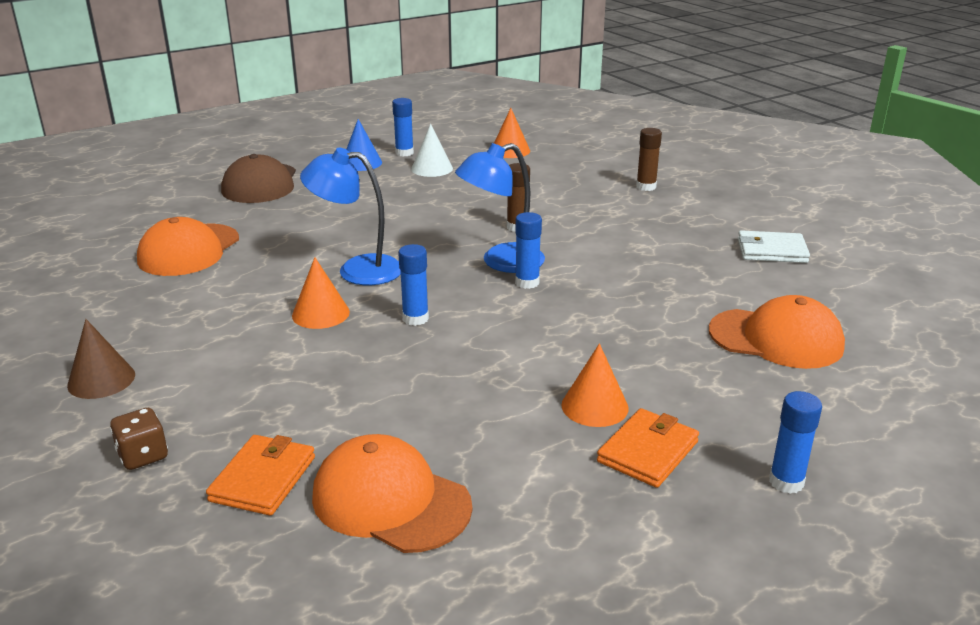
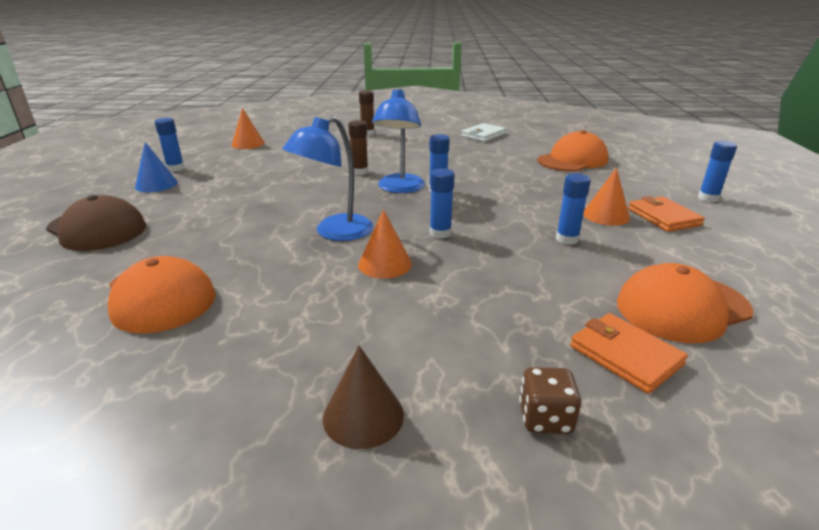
camera: 55 degrees left, 0 degrees up
white cone [411,124,453,177] -> none
none -> blue glue stick [556,173,591,245]

